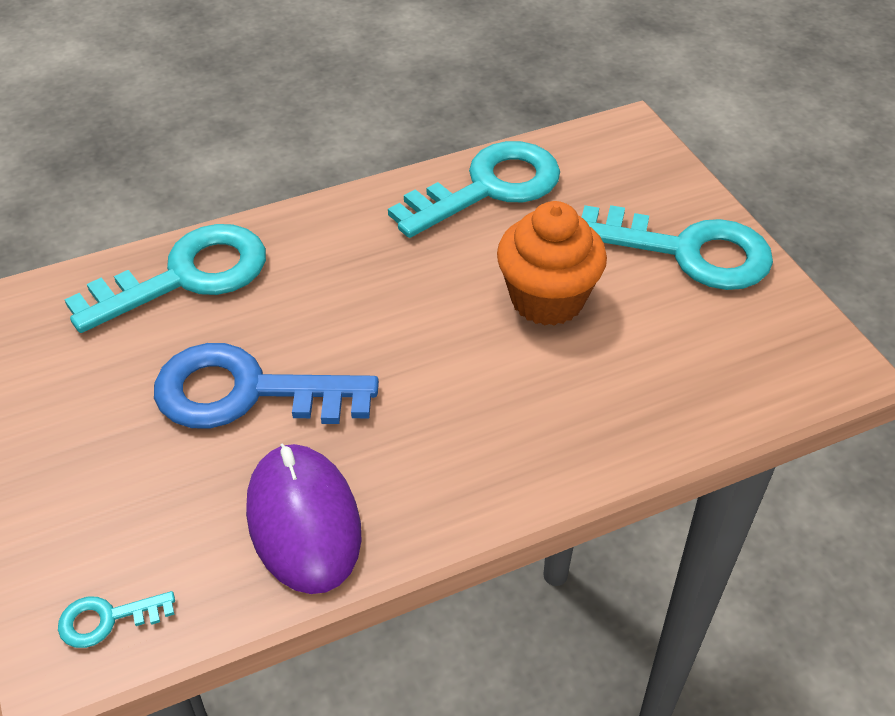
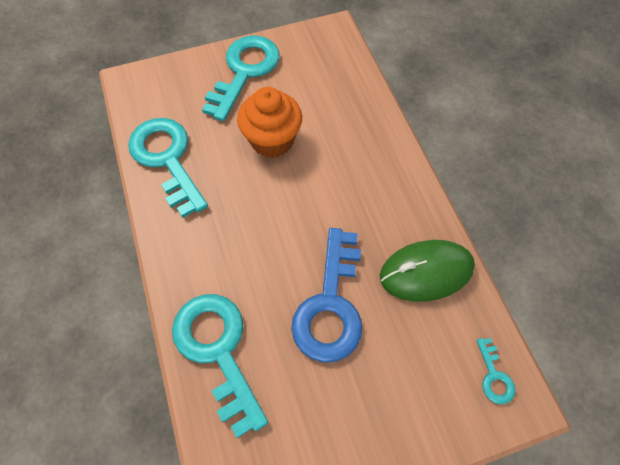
camera: 85 degrees left, 15 degrees up
purple mouse [246,443,361,594] -> green mouse [380,240,475,302]

